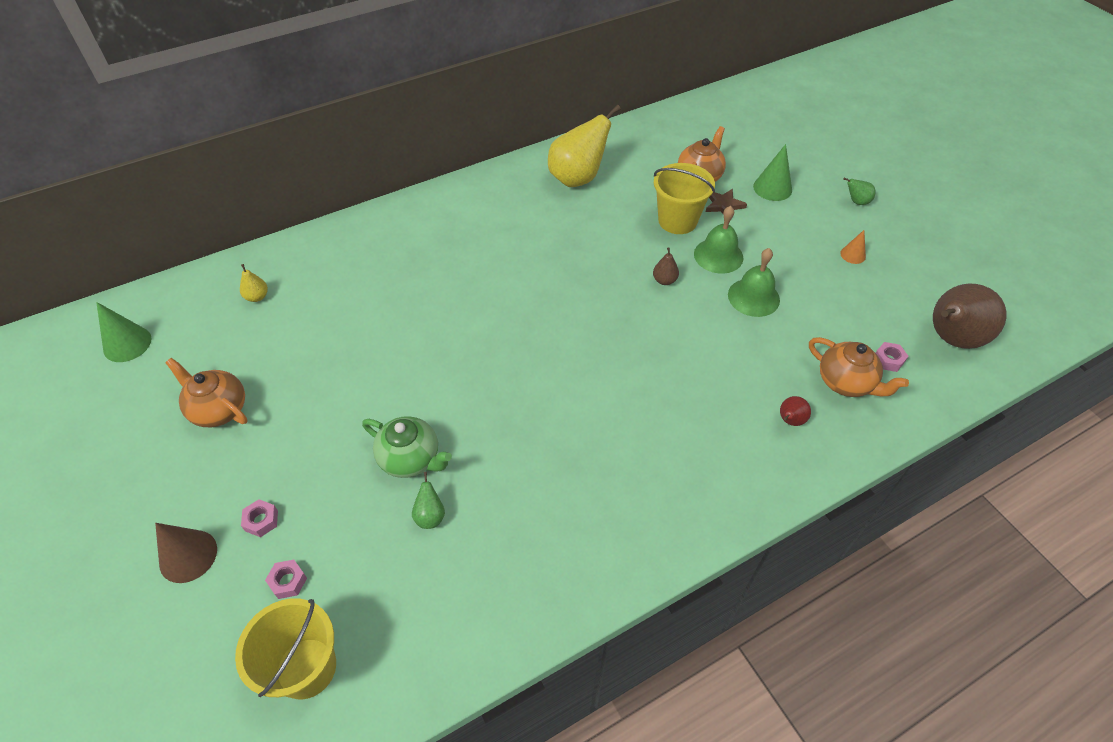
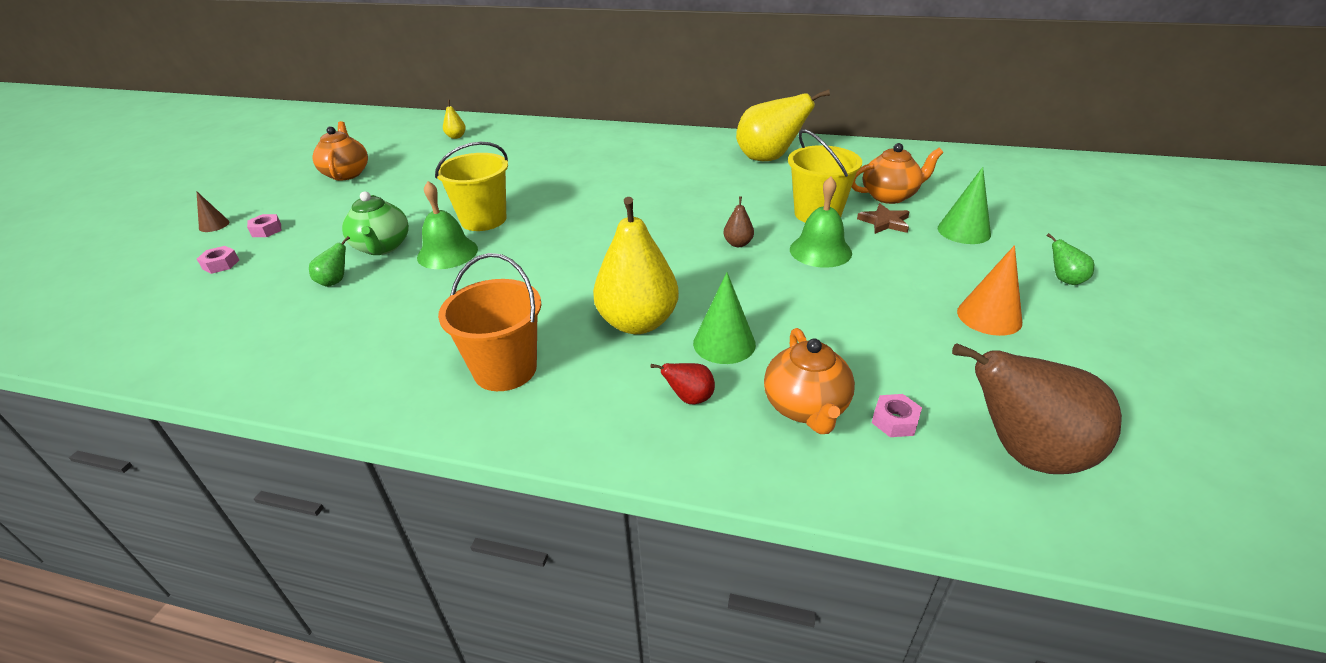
camera: 45 degrees right, 15 degrees down
green cone [96,302,152,362] -> green cone moved to [693,272,756,364]
brown cone [155,523,217,583] -> brown cone [196,191,230,232], size x0.59
yellow bucket [235,598,336,699] -> yellow bucket moved to [435,142,508,231]
green bell [728,248,780,317] -> green bell moved to [417,181,478,269]
orange cone [840,230,866,264] -> orange cone [957,245,1022,336], size x1.68
none -> orange bucket [438,253,542,391]
none -> yellow pear [593,197,679,334]

